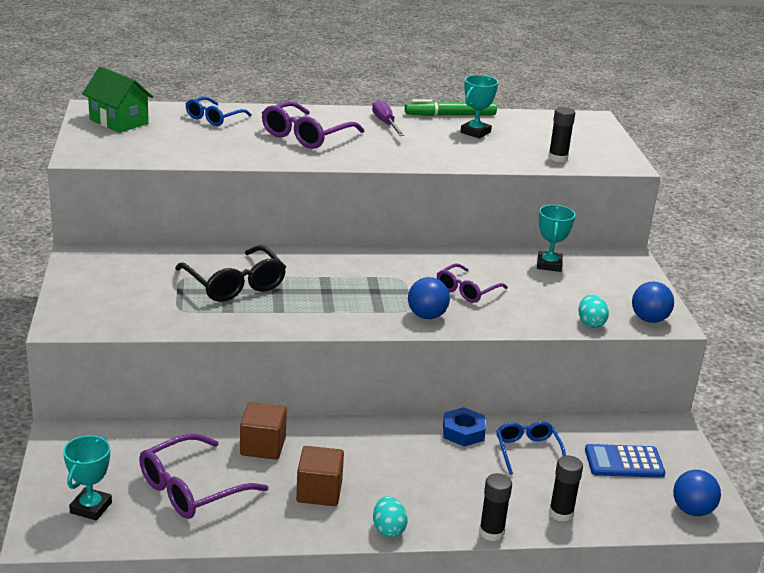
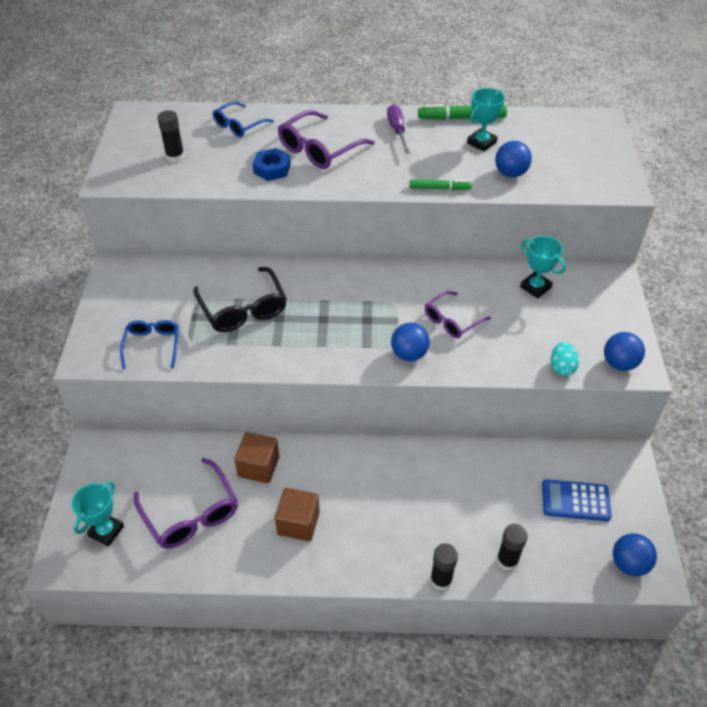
camera: 10 degrees right, 20 degrees up
green house [82,66,153,133] -> none
purple glasses [139,434,268,519] -> purple glasses turned 90 degrees counterclockwise [134,458,238,549]
turquoise egg [373,496,408,537] -> none
blue nut [443,407,486,447] -> blue nut moved to [253,148,291,181]
blue glasses [496,421,566,475] -> blue glasses moved to [120,320,179,369]
turquoise trophy [537,205,575,272] -> turquoise trophy turned 60 degrees counterclockwise [520,236,566,298]
black glue stick [548,107,575,162] -> black glue stick moved to [157,110,185,162]
none -> green marker [409,179,471,190]
none -> blue ball [495,141,532,177]

